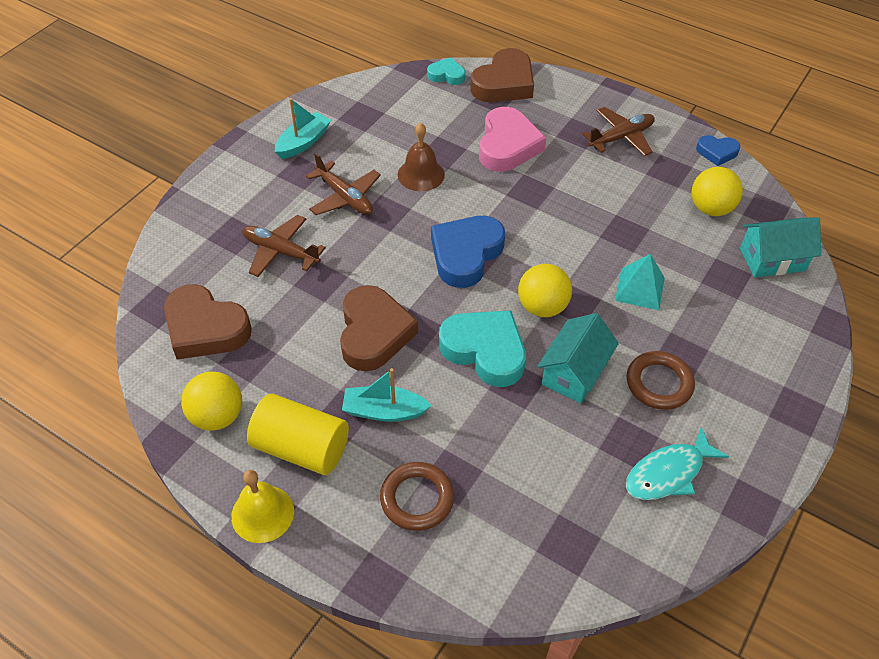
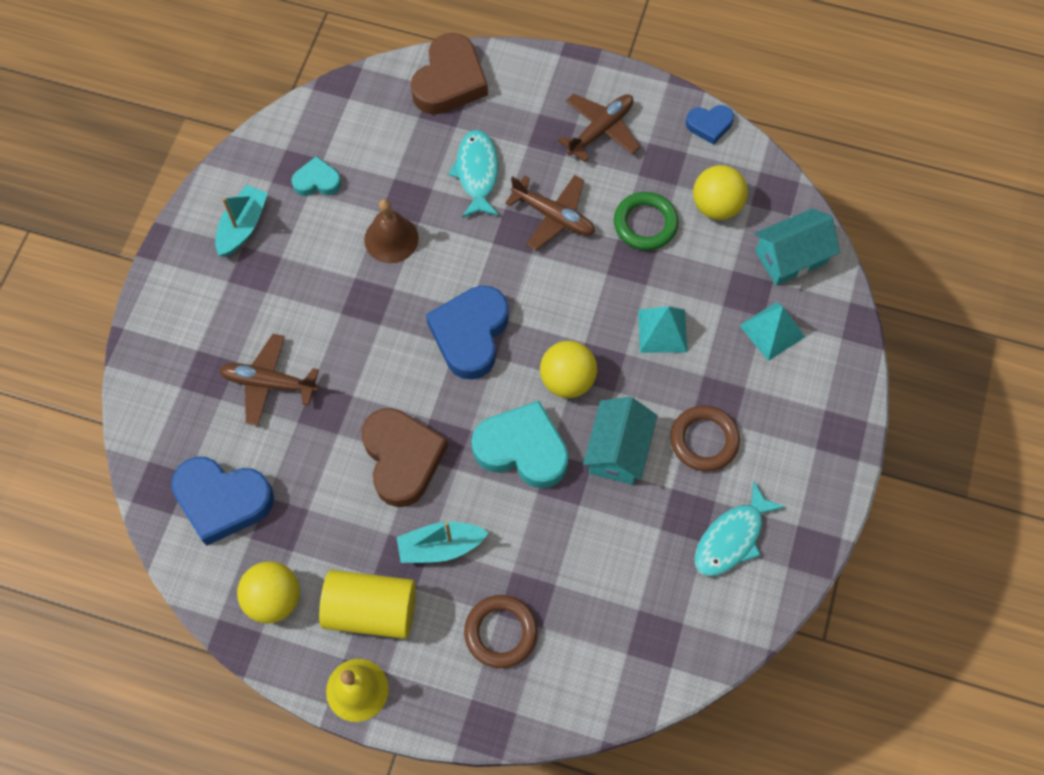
camera: 15 degrees left, 15 degrees up
brown heart [164,284,252,359] -> blue heart [171,457,274,546]
brown plane [306,153,381,215] -> brown plane moved to [505,175,595,250]
turquoise heart [427,57,465,85] -> turquoise heart moved to [291,156,341,196]
pink heart [479,107,546,172] -> turquoise fish [448,130,499,218]
none -> green ring [614,192,679,250]
none -> turquoise pyramid [739,302,805,361]

